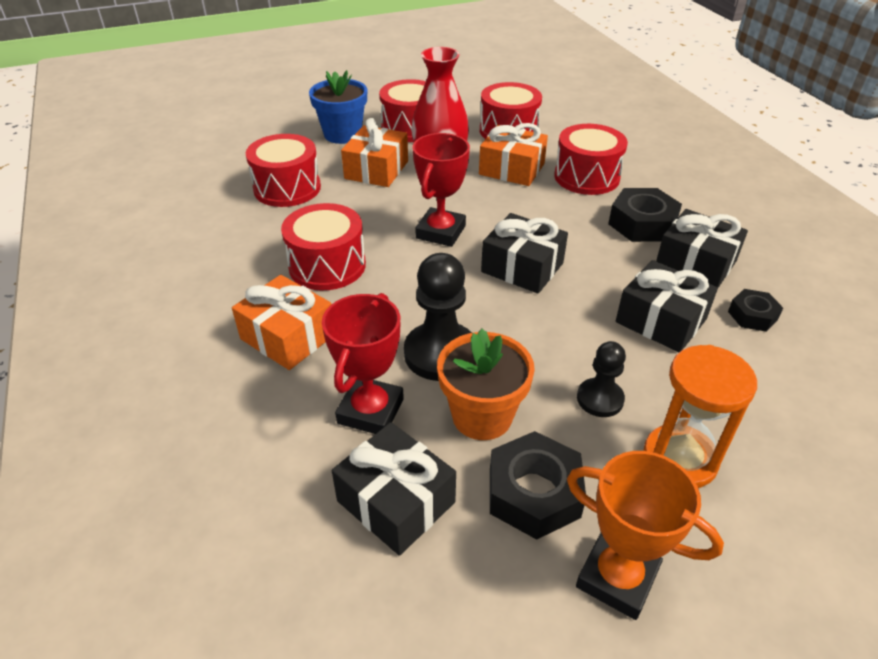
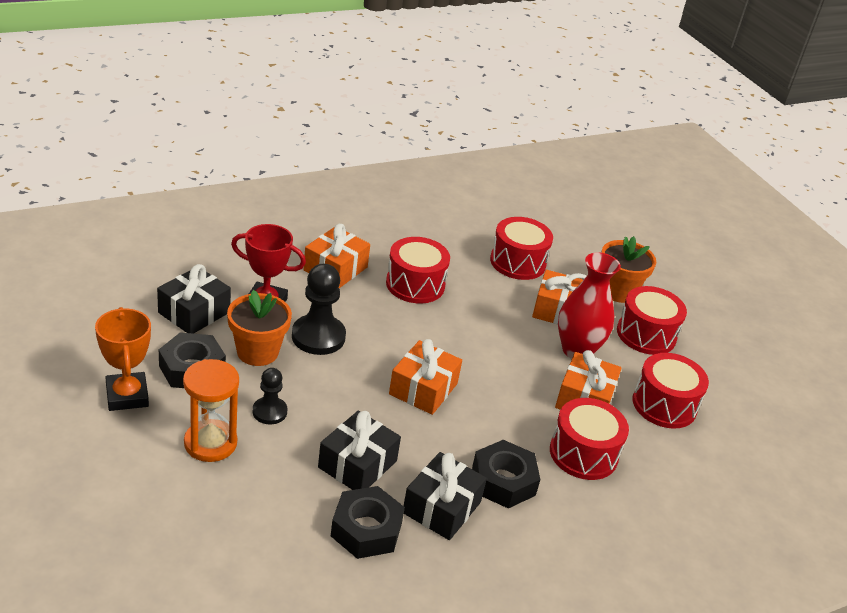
camera: 80 degrees right, 5 degrees down
blue flower pot [309,70,367,144] -> orange flower pot [601,236,656,303]
red trophy [412,133,470,247] -> none
black gift [481,213,568,294] -> orange gift [389,339,462,415]
orange trophy [567,451,724,620] -> orange trophy turned 45 degrees counterclockwise [95,307,151,411]
black nut [728,289,783,332] -> black nut [331,486,405,559], size x1.68

